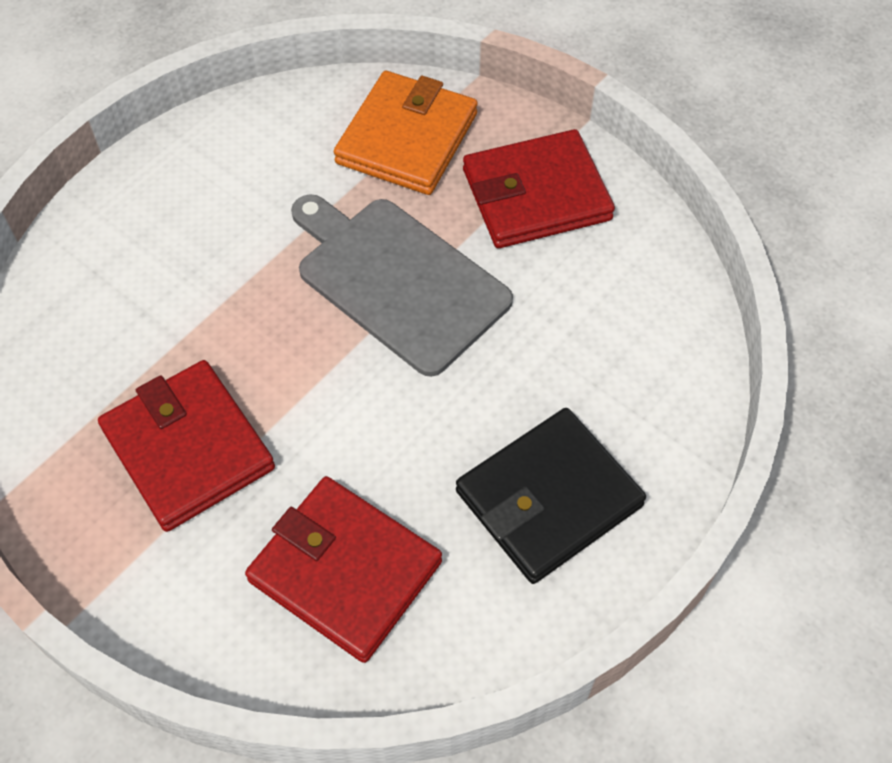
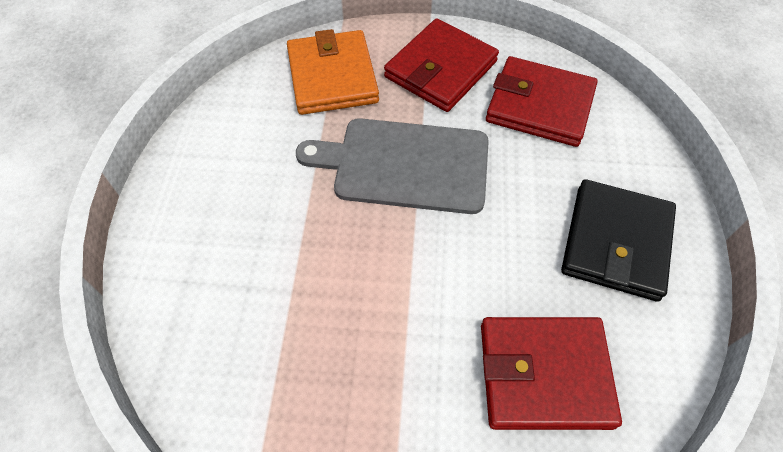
camera: 35 degrees left, 0 degrees up
red wallet [98,360,275,532] -> red wallet moved to [486,56,597,147]

